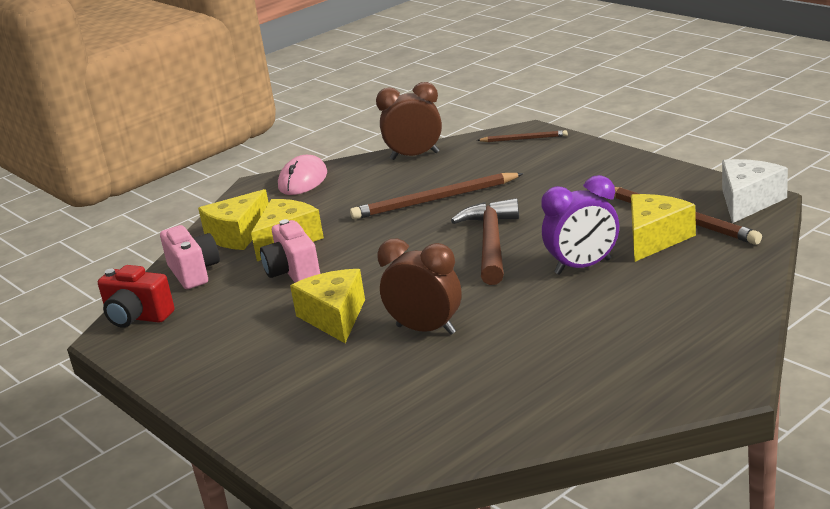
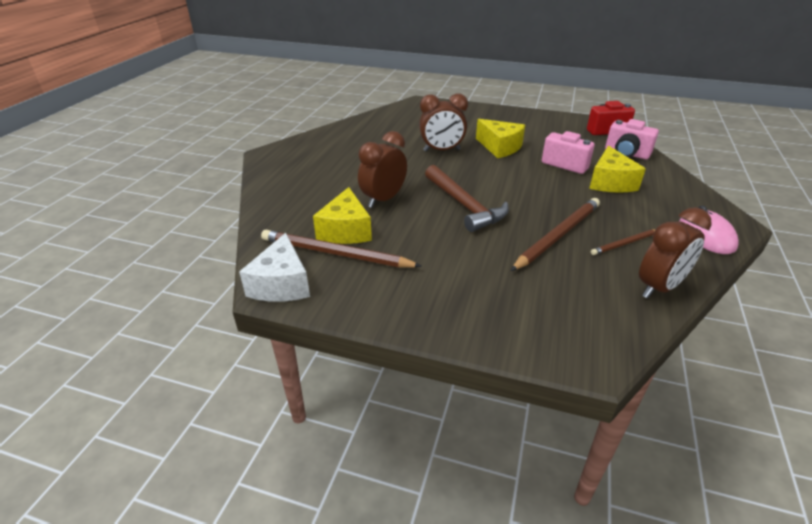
camera: 145 degrees right, 10 degrees up
yellow cheese [198,189,269,250] -> none
brown pencil [477,130,568,142] -> brown pencil moved to [591,229,656,255]
purple clock [541,175,619,275] -> brown clock [358,131,407,208]

